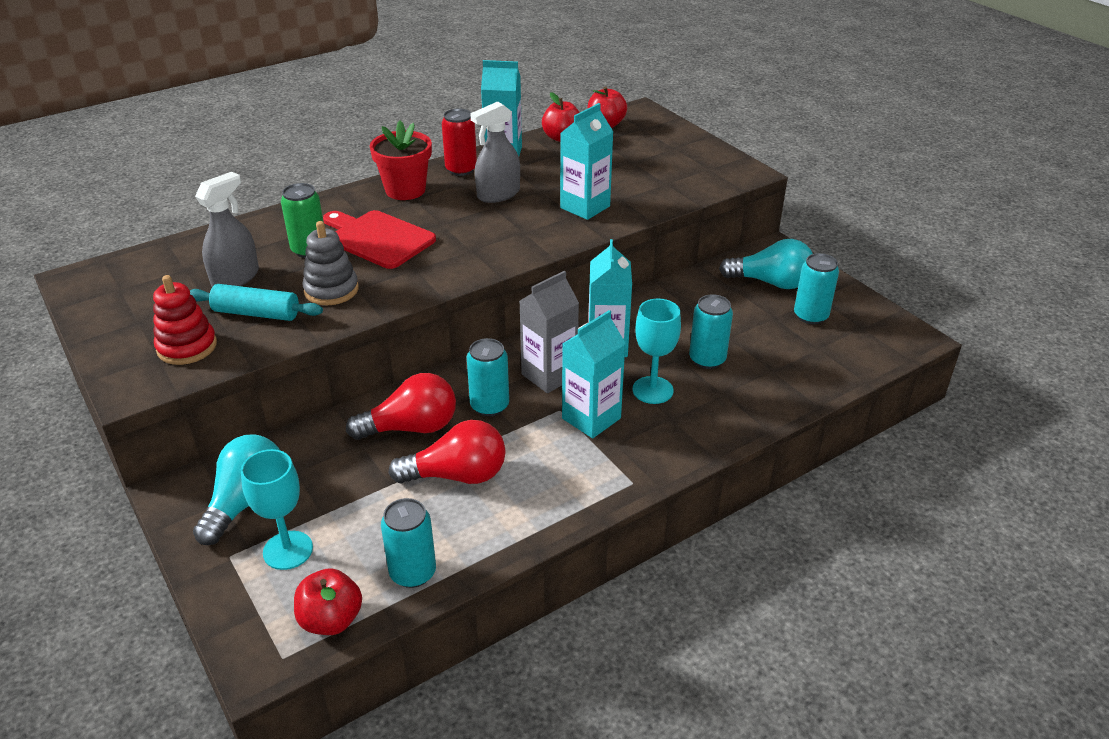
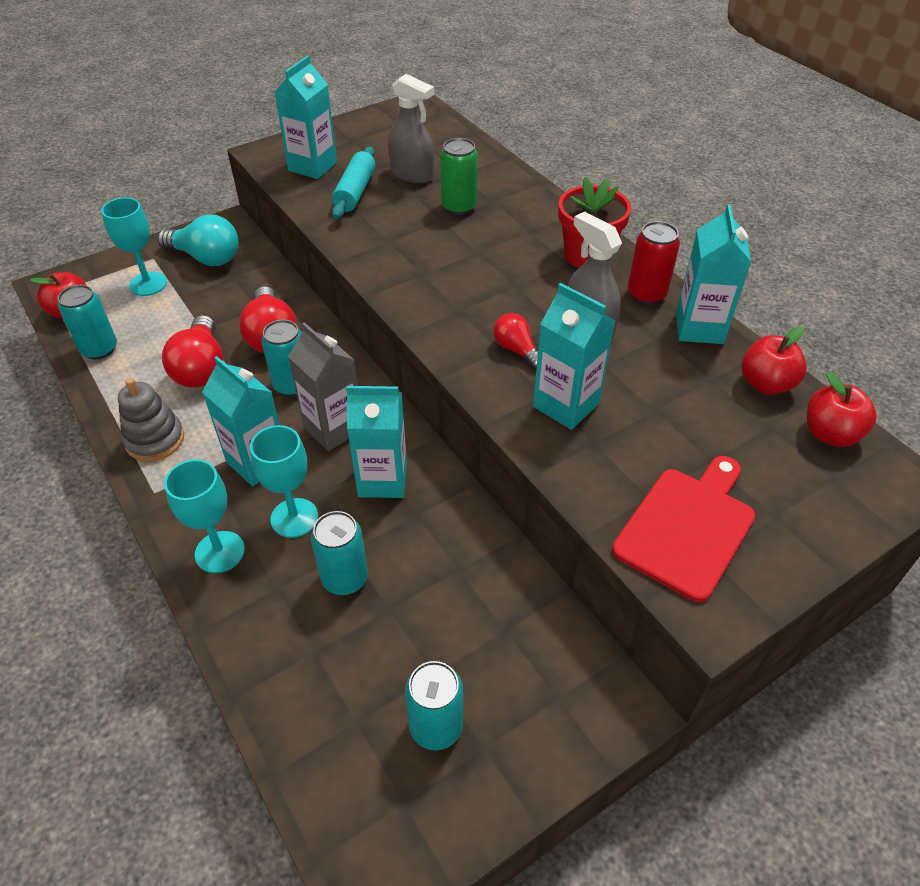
camera: 90 degrees right, 10 degrees up
red stacking toy [153,275,217,365] -> turquoise carton [274,55,337,179]
grey stacking toy [302,221,359,305] -> grey stacking toy moved to [118,378,184,462]
red cutting board [323,210,436,269] -> red cutting board moved to [612,456,756,602]
turquoise light bulb [719,239,813,289] -> none
none -> turquoise goblet [164,459,245,573]
none -> red light bulb [493,313,538,369]

